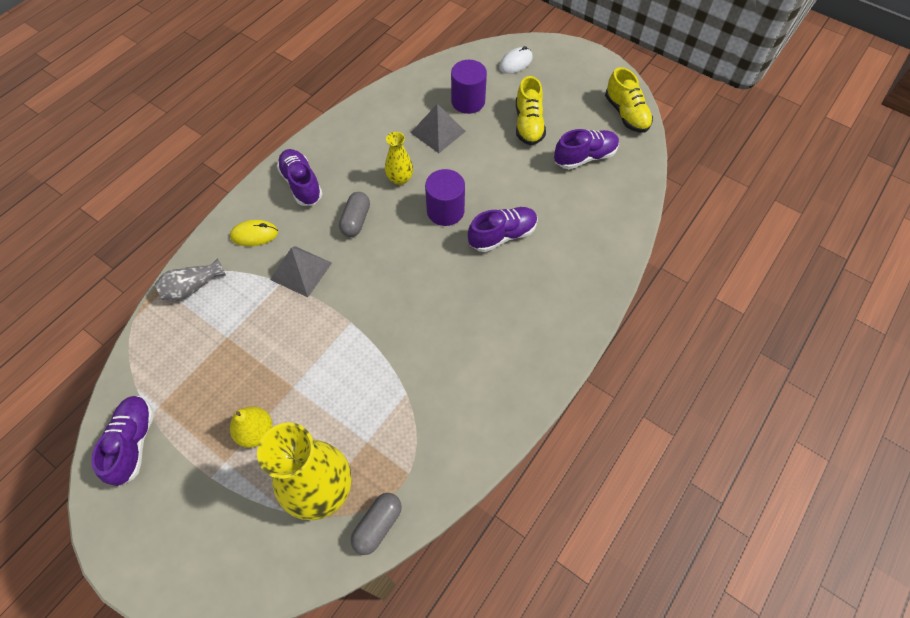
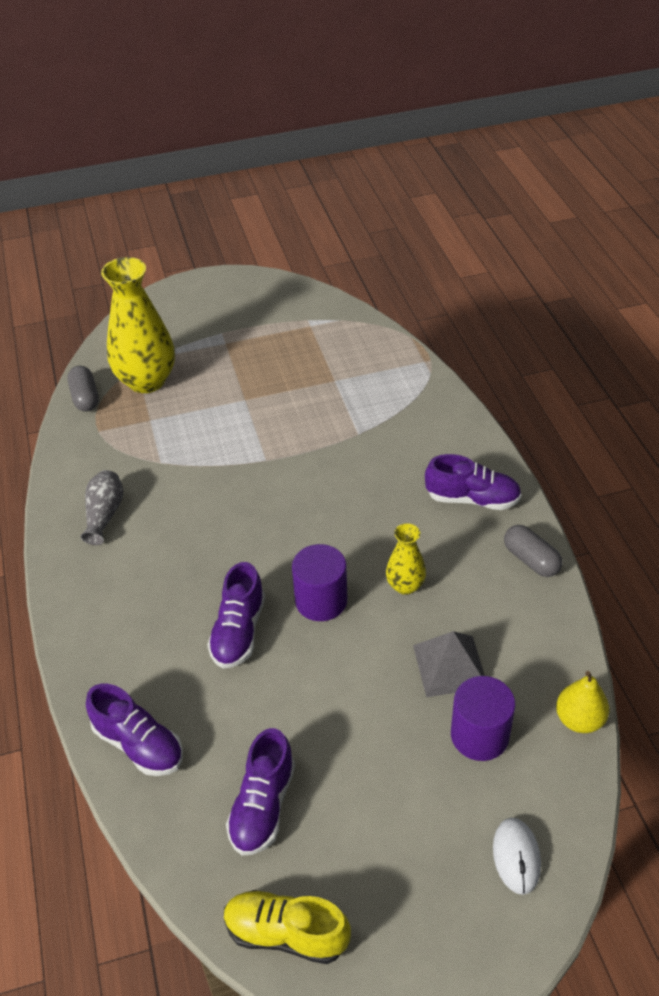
camera: 130 degrees right, 15 degrees down
purple shoe [91,396,154,486] -> purple shoe moved to [86,684,183,776]
grey vase [154,258,226,301] -> grey vase moved to [80,470,123,545]
yellow mouse [230,220,278,246] -> none
yellow pear [230,406,272,448] -> yellow pear moved to [556,671,609,733]
grey pyramid [270,246,332,297] -> none
grey capsule [339,192,370,237] -> grey capsule moved to [504,525,562,577]
yellow shoe [516,76,546,145] -> none

